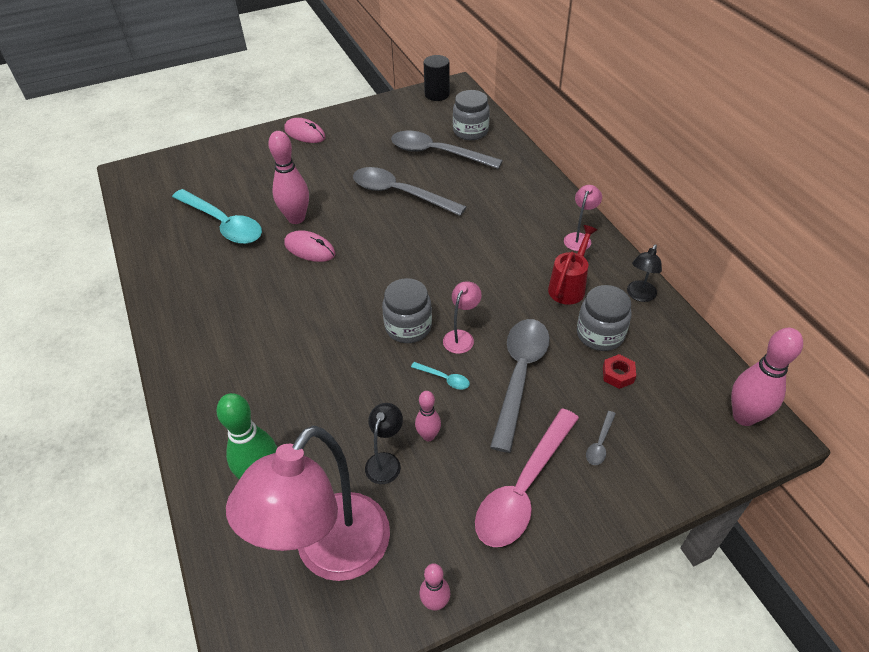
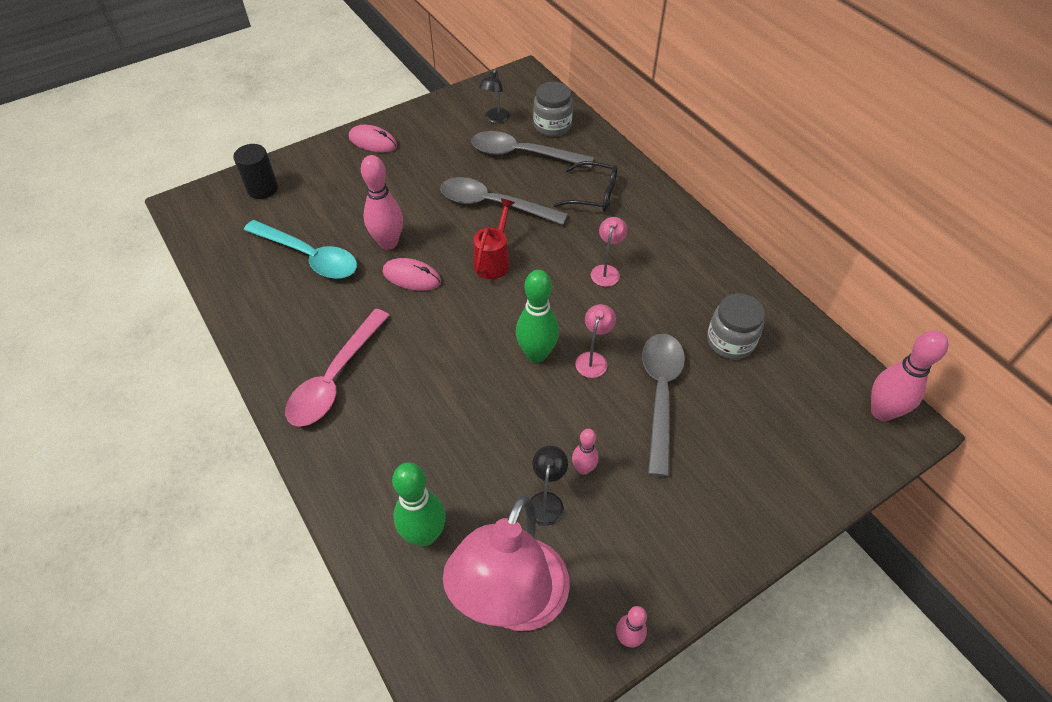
camera: 10 degrees left, 5 degrees up
grey jar [382,278,432,343] -> green bowling pin [516,270,559,363]
turquoise spoon [411,362,470,390] -> none
black cylinder [424,55,450,101] -> black cylinder moved to [233,144,278,199]
pink spoon [475,408,579,547] -> pink spoon moved to [285,309,390,427]
red watering can [548,225,597,305] -> red watering can moved to [473,198,515,279]
pink lamp [564,185,602,251] -> pink lamp moved to [591,217,628,287]
grey spoon [586,411,616,465] -> none
red nut [603,354,636,389] -> none
black lamp [627,244,662,302] -> black lamp moved to [479,69,510,123]
none -> black glasses [553,161,617,212]

